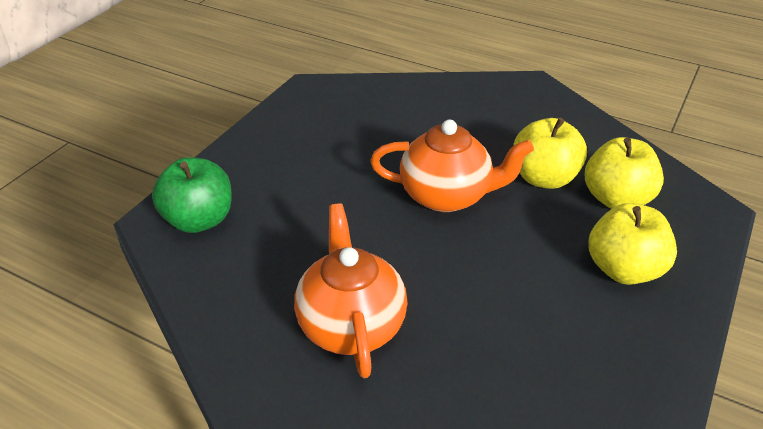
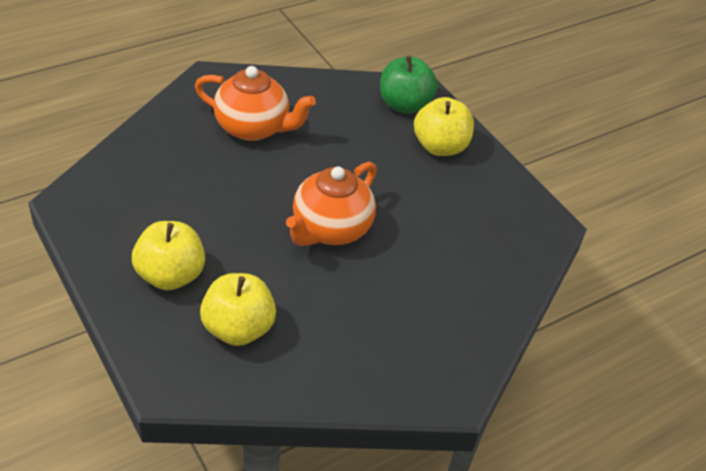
camera: 115 degrees right, 5 degrees up
yellow apple [513,118,587,189] -> yellow apple moved to [414,97,474,156]

